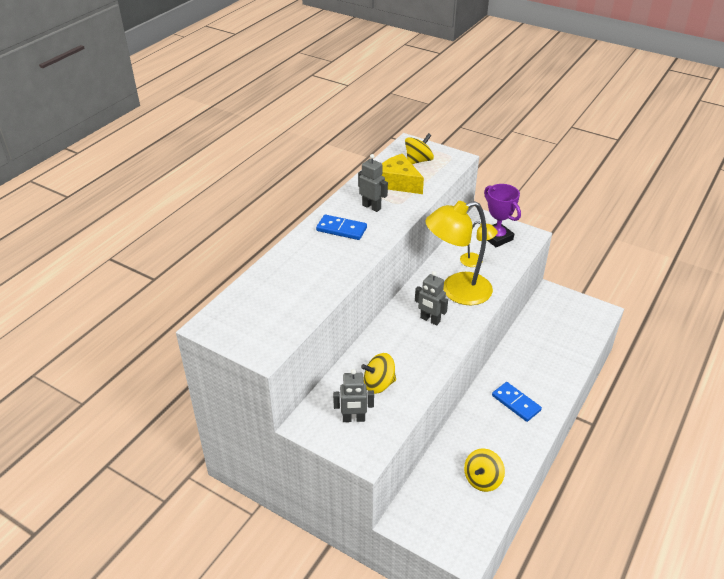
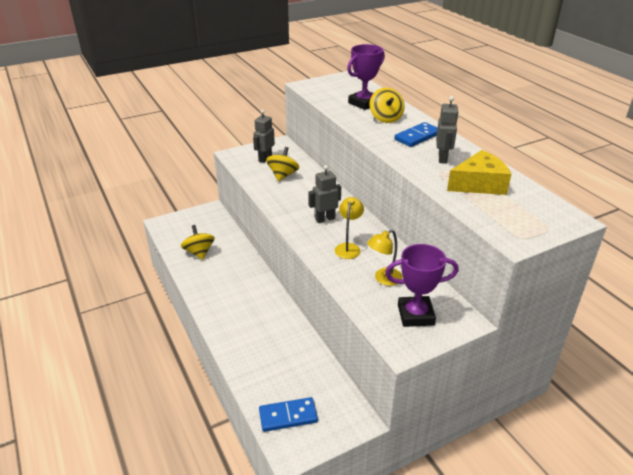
camera: 120 degrees right, 5 degrees down
grey robot [358,154,388,212] -> grey robot turned 60 degrees counterclockwise [436,96,459,164]
yellow spinning top [405,133,434,164] -> yellow spinning top moved to [370,88,405,123]
yellow lamp [425,201,493,305] -> yellow lamp [335,197,364,259], size x0.48
blue domino [492,382,542,422] -> blue domino moved to [259,397,318,432]
none -> purple trophy [347,44,385,110]

